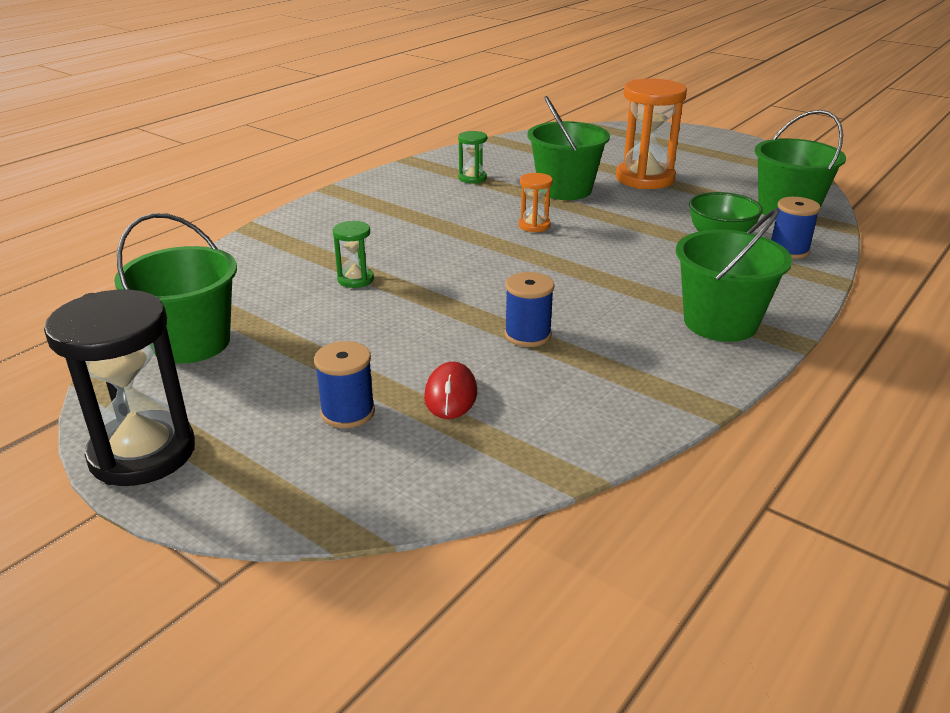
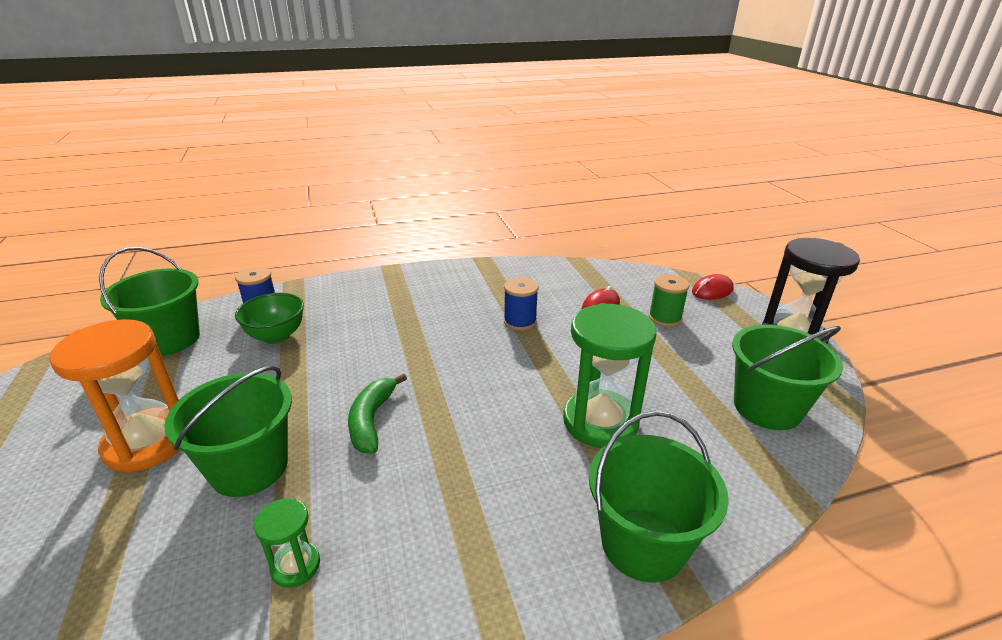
camera: 145 degrees left, 0 degrees up
blue spool [314,341,375,428] -> green spool [649,274,690,327]
green hourglass [333,221,374,288] -> green hourglass [563,303,656,448], size x2.07
orange hourglass [518,173,553,233] -> green banana [348,374,407,453]
green bucket [676,208,792,342] -> green bucket moved to [589,411,729,583]
none -> red mouse [692,274,734,300]

